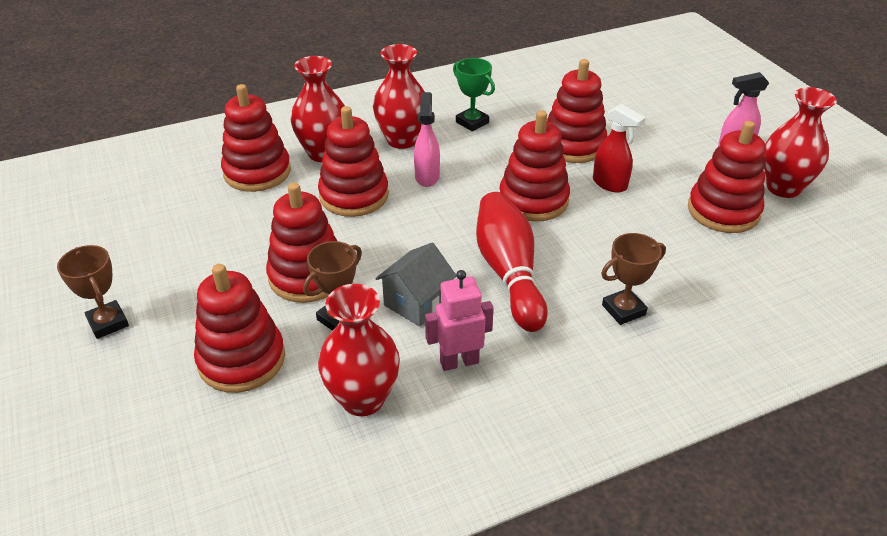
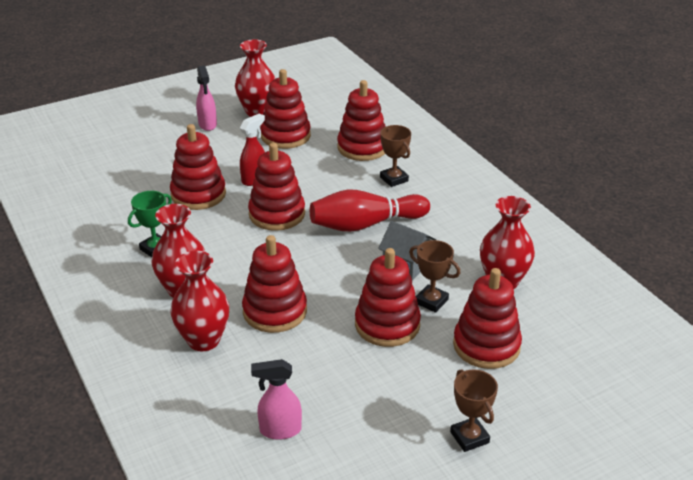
camera: 95 degrees left, 5 degrees down
brown trophy [57,245,129,339] -> brown trophy turned 75 degrees counterclockwise [450,369,498,452]
red stacking toy [221,84,291,192] -> red stacking toy moved to [337,80,386,161]
pink spray bottle [414,92,440,187] -> pink spray bottle moved to [251,359,302,440]
pink robot [425,270,494,371] -> none

